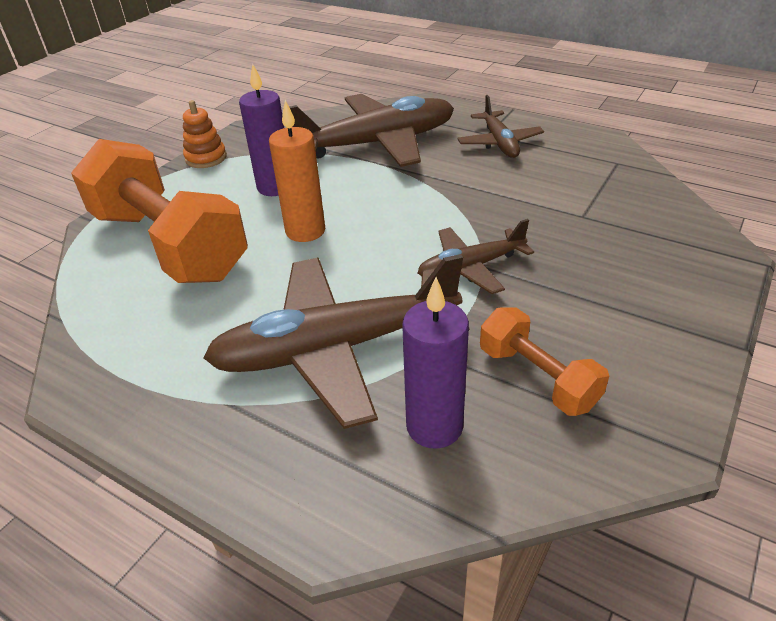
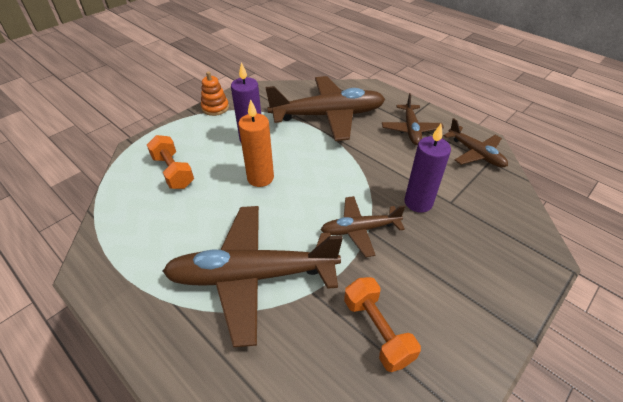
camera: 10 degrees right, 5 degrees up
orange dumbbell [71,139,248,283] -> orange dumbbell [147,135,194,189], size x0.50
purple candle [402,277,469,449] -> purple candle moved to [404,124,451,213]
none -> brown plane [443,118,508,168]

